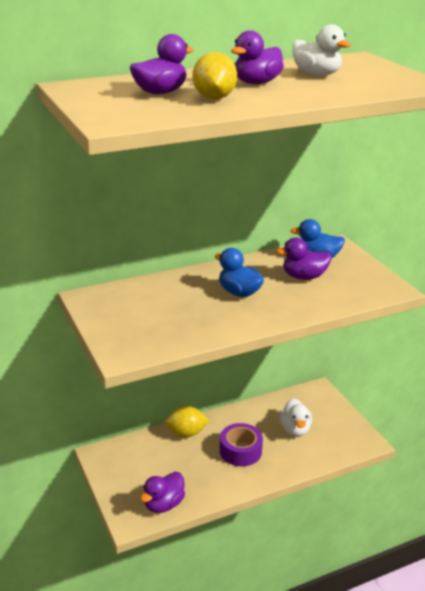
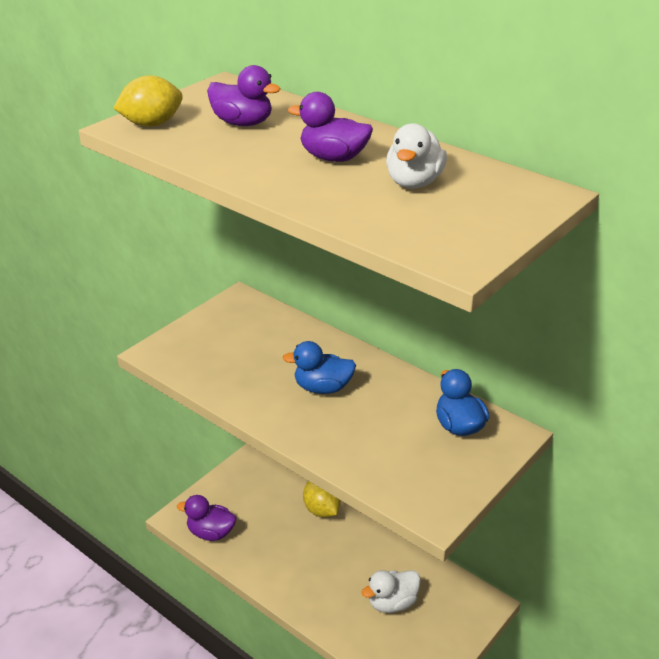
camera: 65 degrees right, 5 degrees up
yellow lemon [193,52,237,99] -> yellow lemon moved to [113,75,183,127]
blue duck [215,248,264,297] -> blue duck turned 105 degrees counterclockwise [282,341,356,394]
purple tape [220,423,263,466] -> none
purple duck [276,238,332,280] -> none

